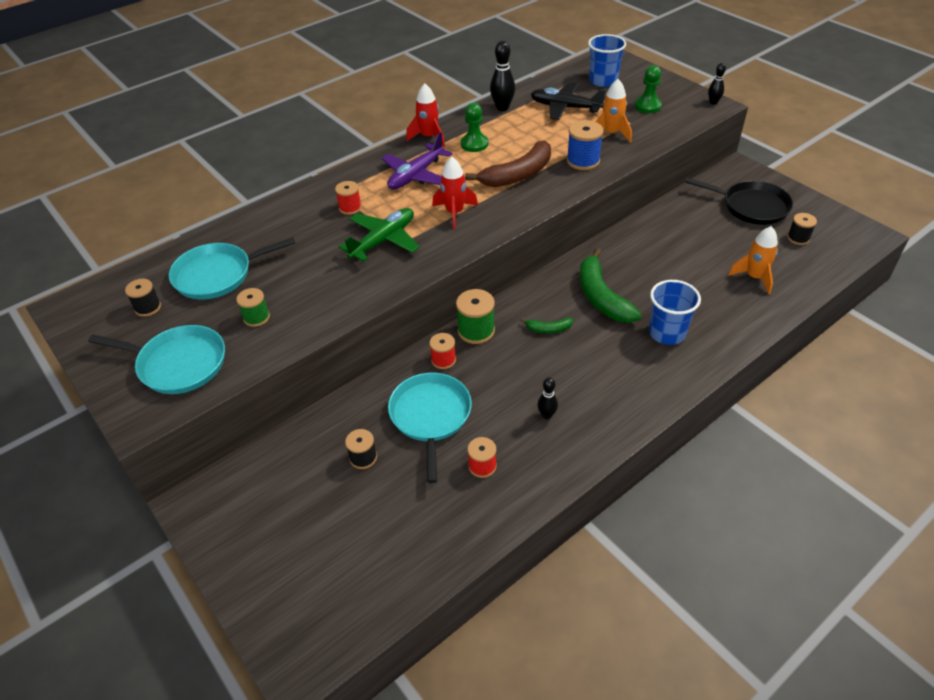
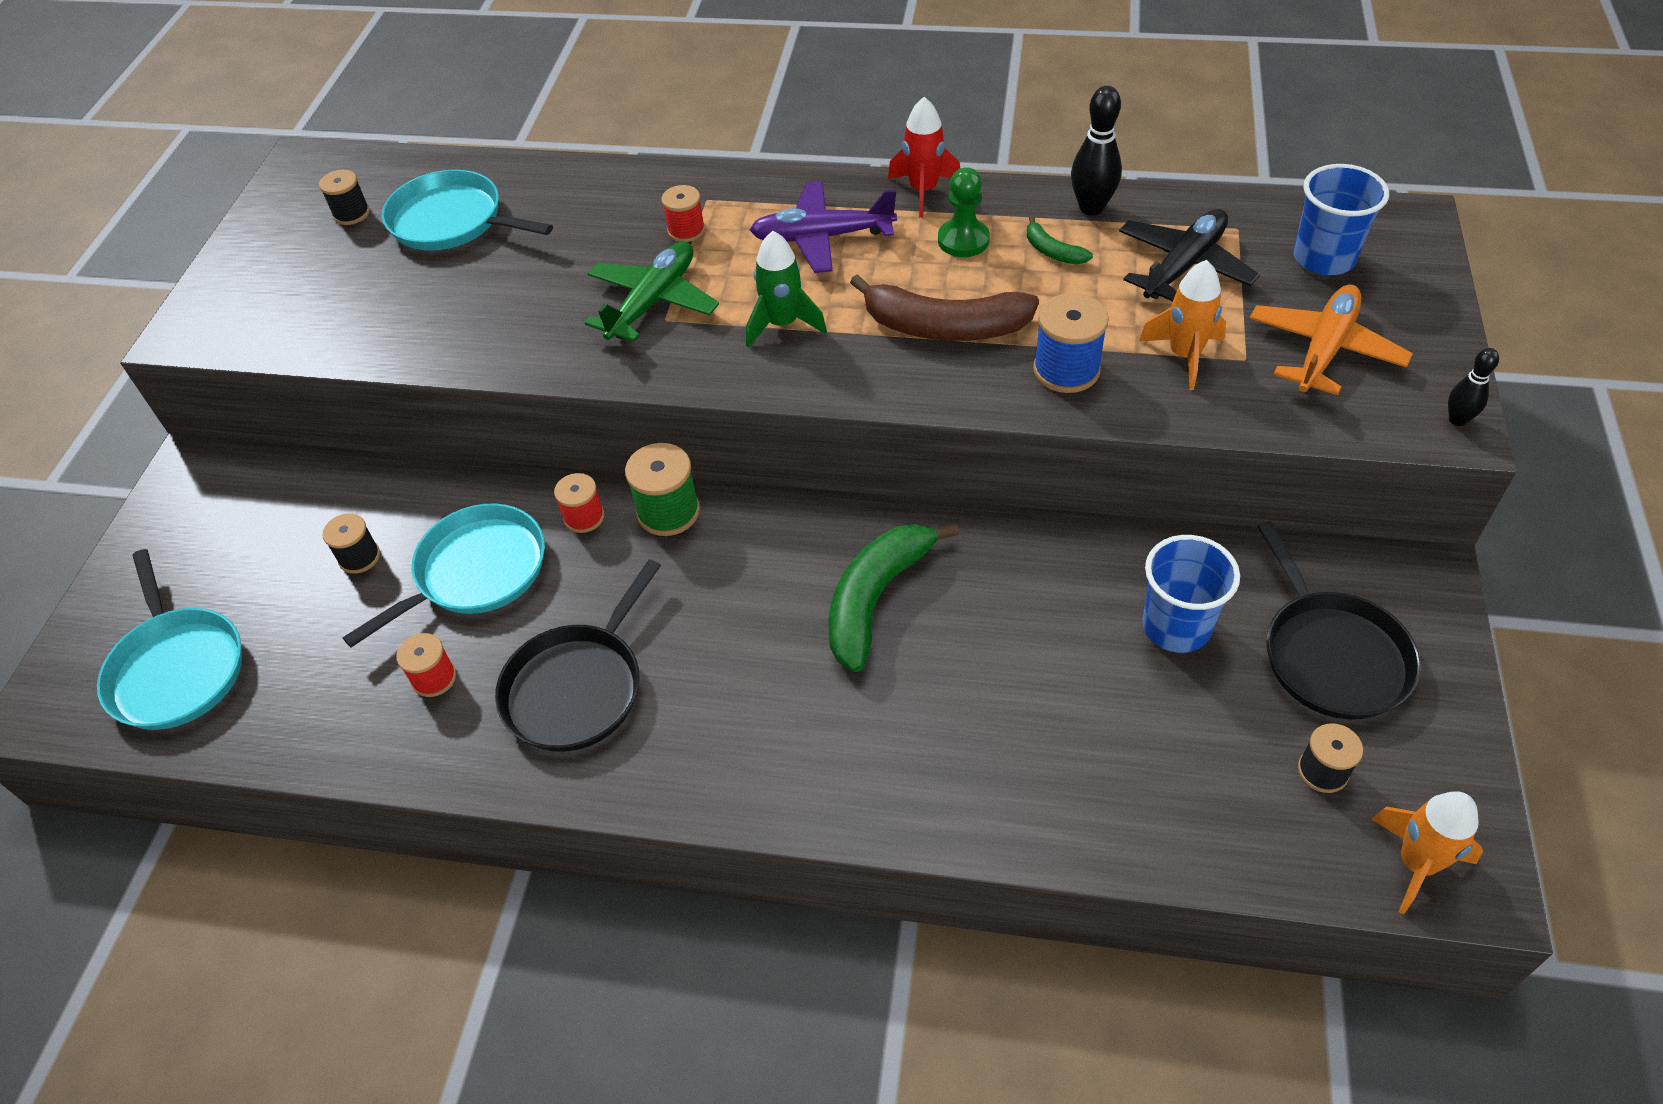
camera: 50 degrees right, 5 degrees up
turquoise pan [88,325,225,394] -> turquoise pan moved to [97,549,242,730]
green spool [236,288,270,327] -> none
green plane [338,208,420,262] -> green plane turned 60 degrees counterclockwise [585,241,719,342]
red rocket [432,157,478,229] -> green rocket [746,231,827,348]
green banana [520,318,573,333] -> green banana moved to [1027,216,1093,264]
black plane [531,82,606,120] -> black plane turned 60 degrees clockwise [1119,209,1260,302]
black bowling pin [537,377,558,419] -> black pan [495,559,661,752]
green pawn [635,65,662,113] -> orange plane [1249,284,1413,395]
blue cup [649,280,701,345] -> blue cup moved to [1142,535,1240,653]
orange rocket [728,226,778,294] -> orange rocket moved to [1371,791,1483,914]

